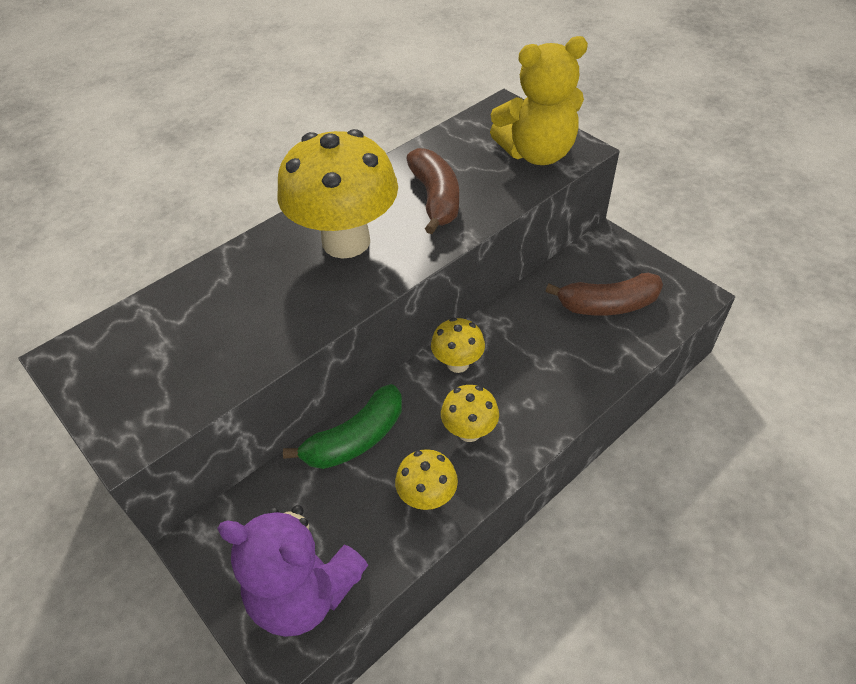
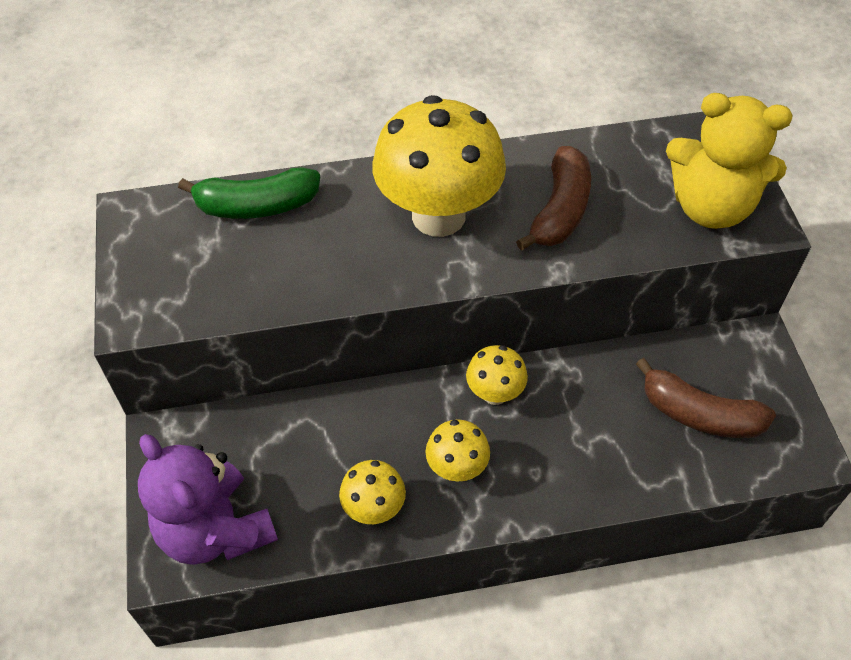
camera: 30 degrees right, 5 degrees up
green banana [283,384,402,469] -> green banana moved to [178,167,320,219]

